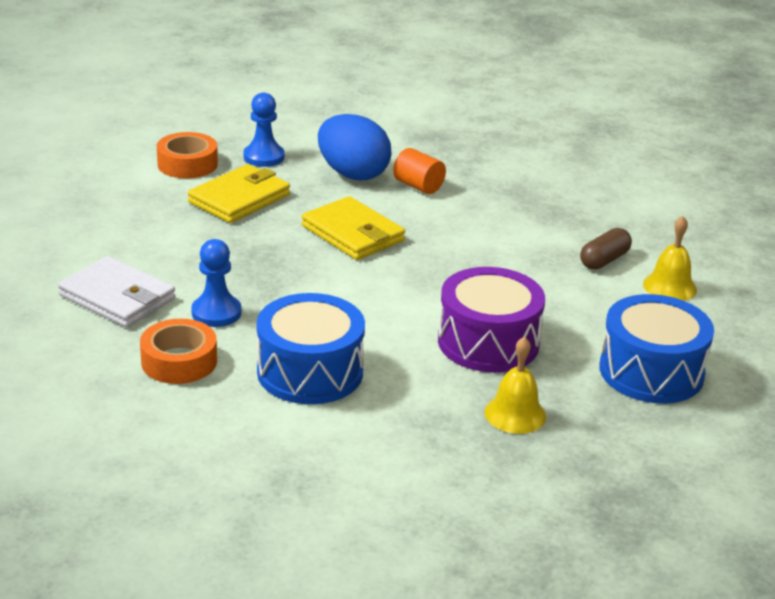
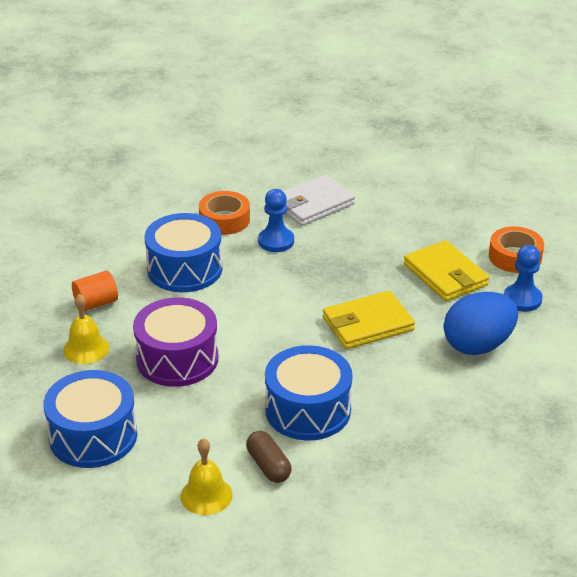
camera: 110 degrees right, 5 degrees up
orange cylinder [393,148,446,194] -> orange cylinder moved to [72,270,118,311]
none -> blue drum [265,345,352,440]

